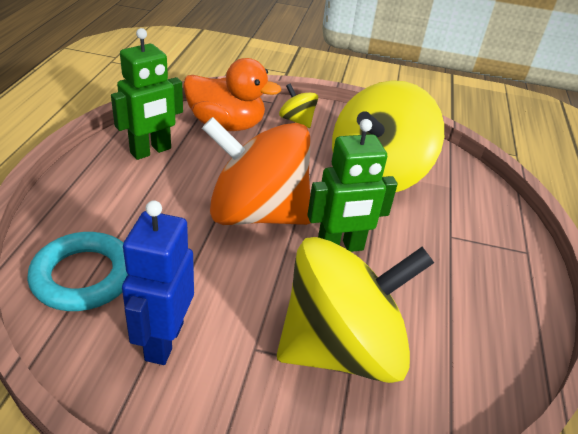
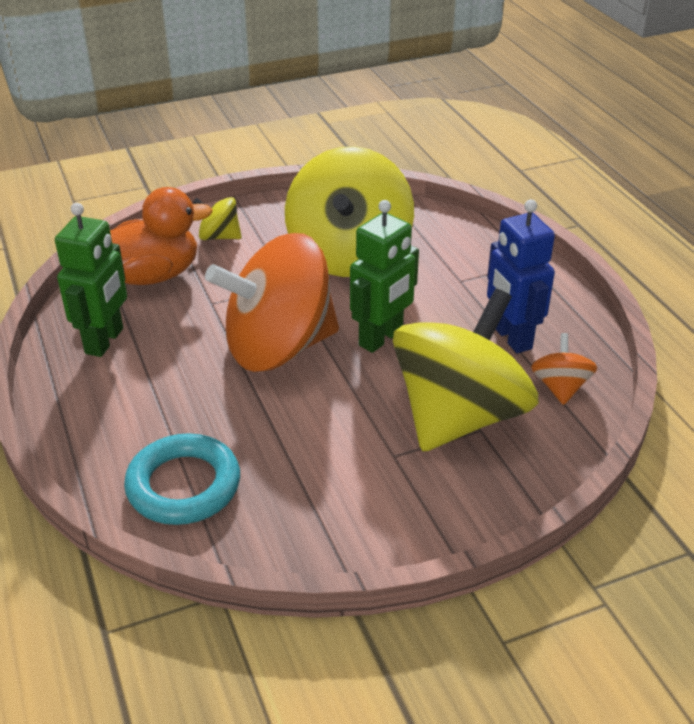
camera: 30 degrees left, 0 degrees up
blue robot [122,200,194,365] -> blue robot moved to [487,200,555,353]
none -> orange spinning top [531,333,597,405]

